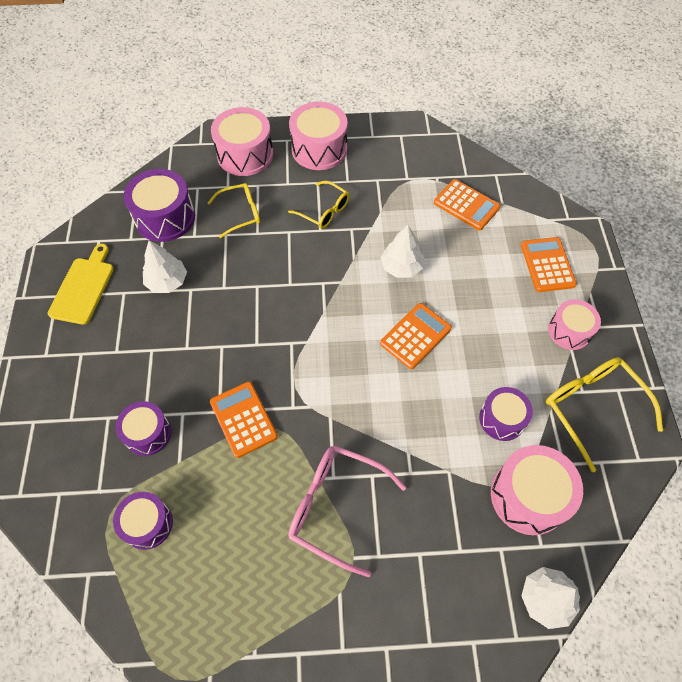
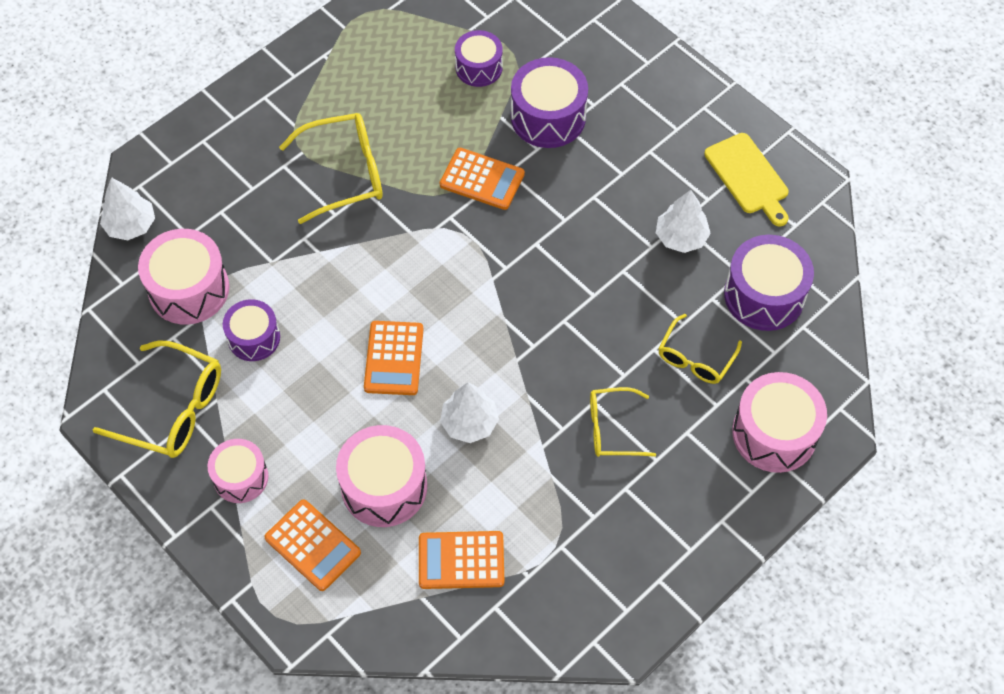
camera: 140 degrees right, 0 degrees up
purple drum [116,401,171,456] -> purple drum [511,57,588,148], size x1.57
pink glasses [288,445,407,577] -> yellow glasses [279,113,383,224]
pink drum [289,102,348,170] -> pink drum moved to [336,425,427,527]

